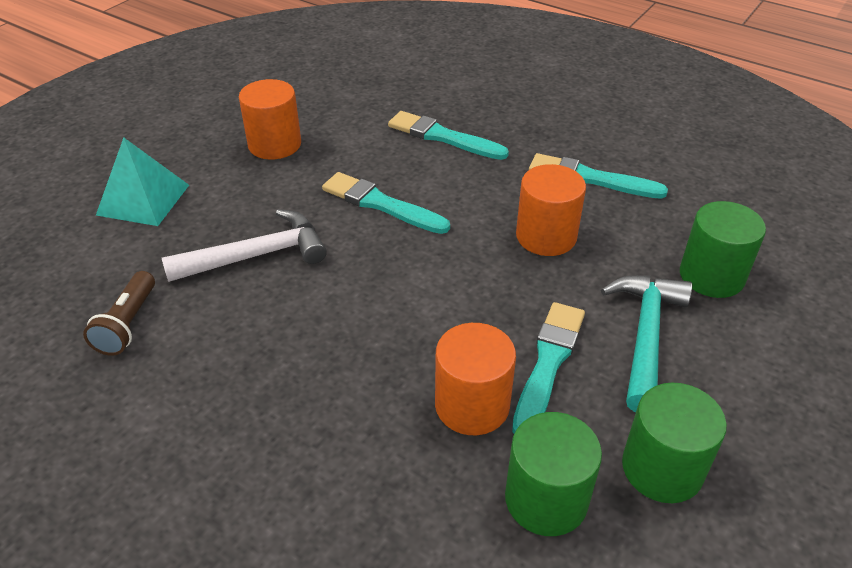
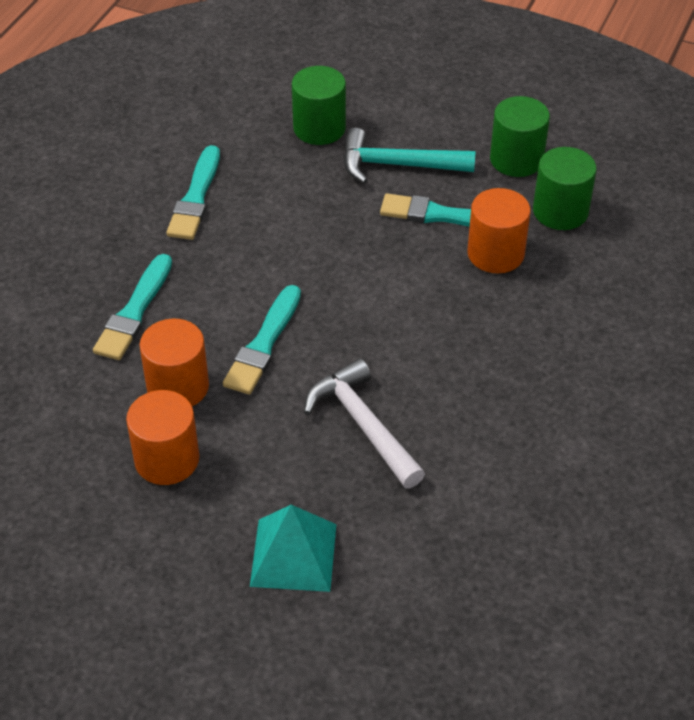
camera: 100 degrees left, 5 degrees up
brown flashlight [83,271,155,356] -> none
orange cylinder [516,164,586,256] -> orange cylinder moved to [139,319,209,406]

